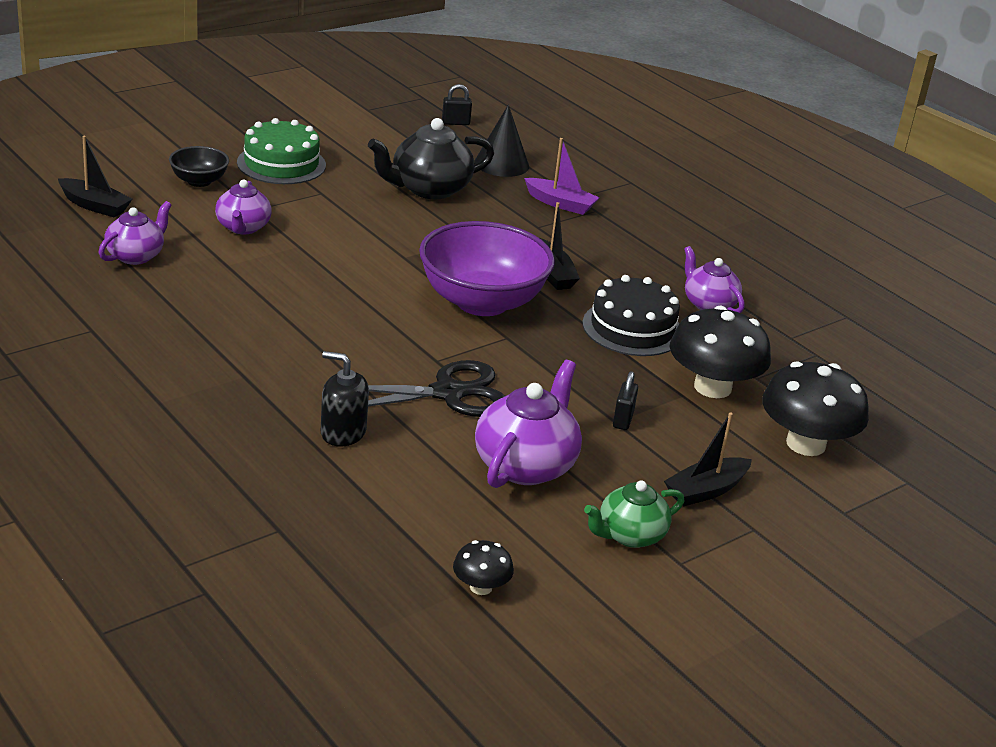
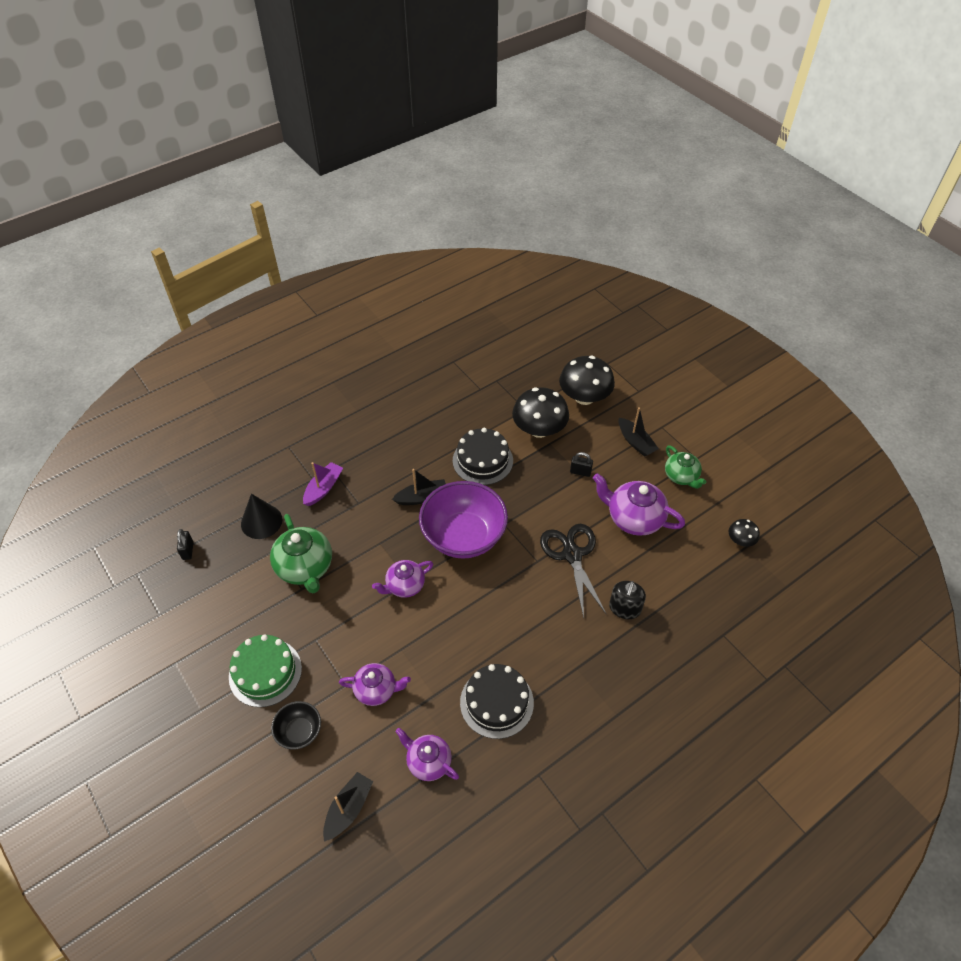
camera: 85 degrees left, 20 degrees up
black teapot [368,118,494,199] -> green teapot [270,514,332,594]
purple teapot [684,246,745,313] -> purple teapot moved to [372,560,433,598]
none -> black cake [460,664,534,739]

